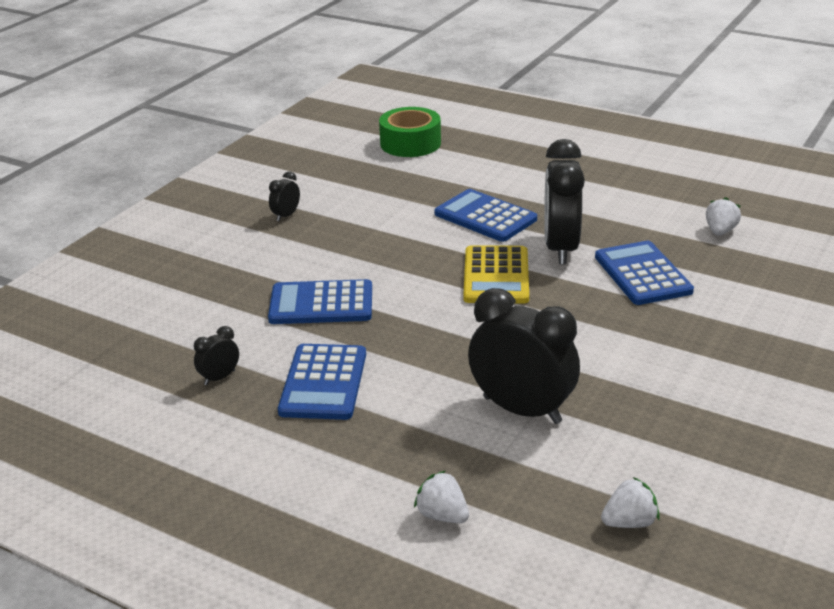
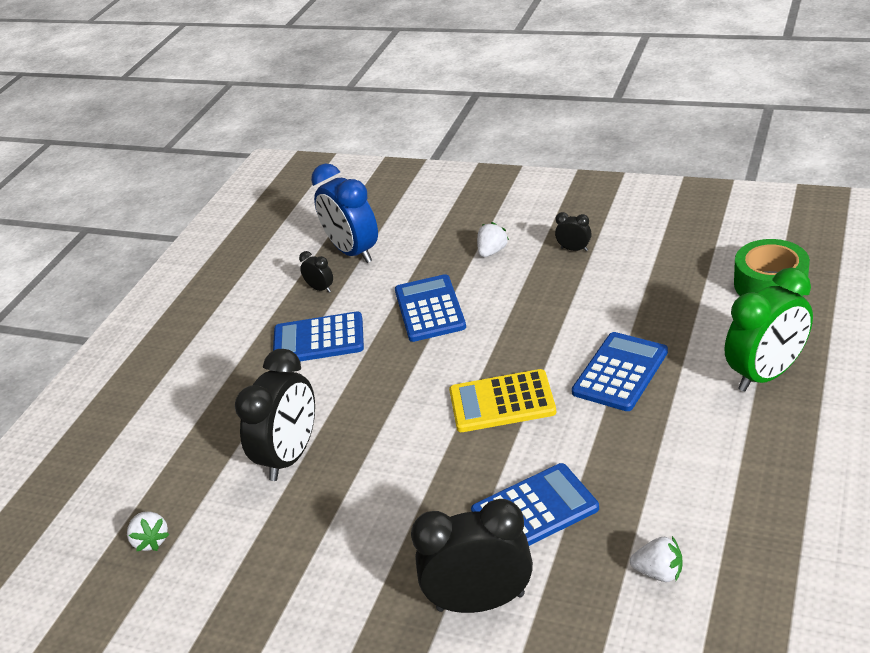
camera: 85 degrees right, 5 degrees up
white strawberry [414,471,469,523] -> white strawberry moved to [477,222,509,257]
black clock [544,139,585,264] -> black clock moved to [411,499,533,613]
none -> blue clock [311,163,378,263]
none -> green clock [724,267,813,391]

